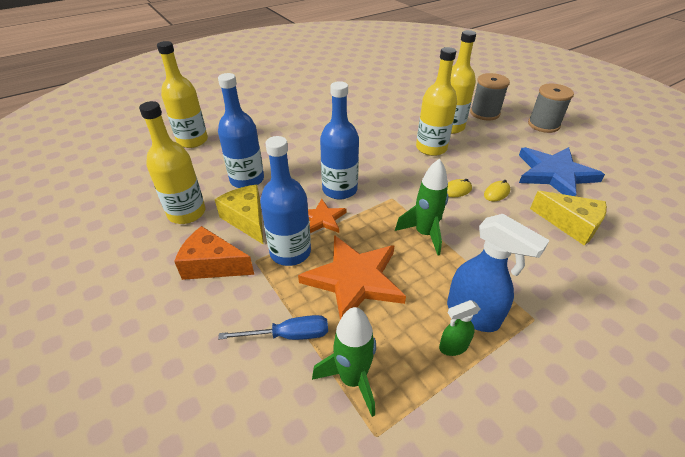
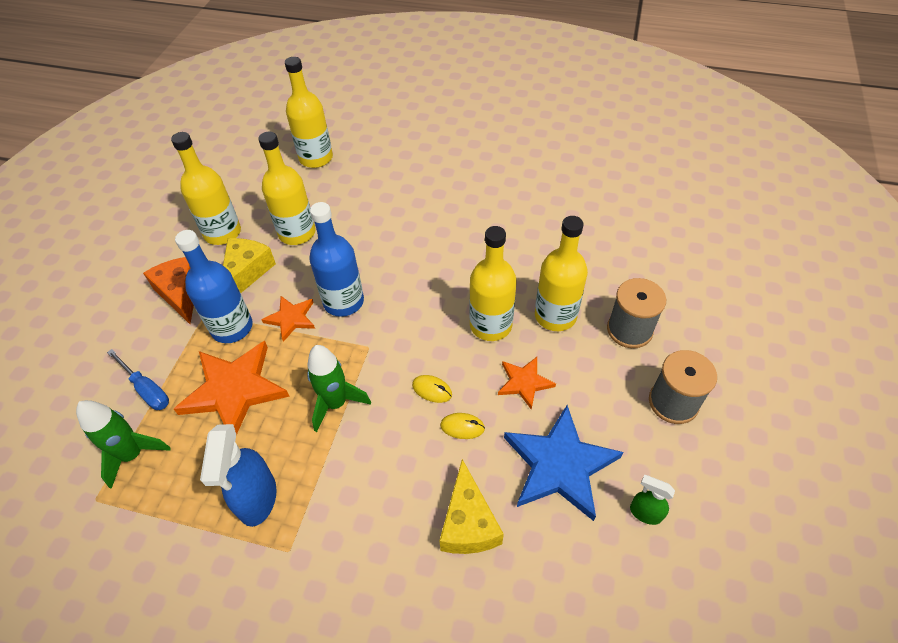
camera: 50 degrees right, 10 degrees up
blue bottle [218,73,264,188] -> yellow bottle [258,132,316,245]
green spray bottle [439,300,480,356] -> green spray bottle moved to [630,475,675,525]
none -> orange star [498,357,556,410]

